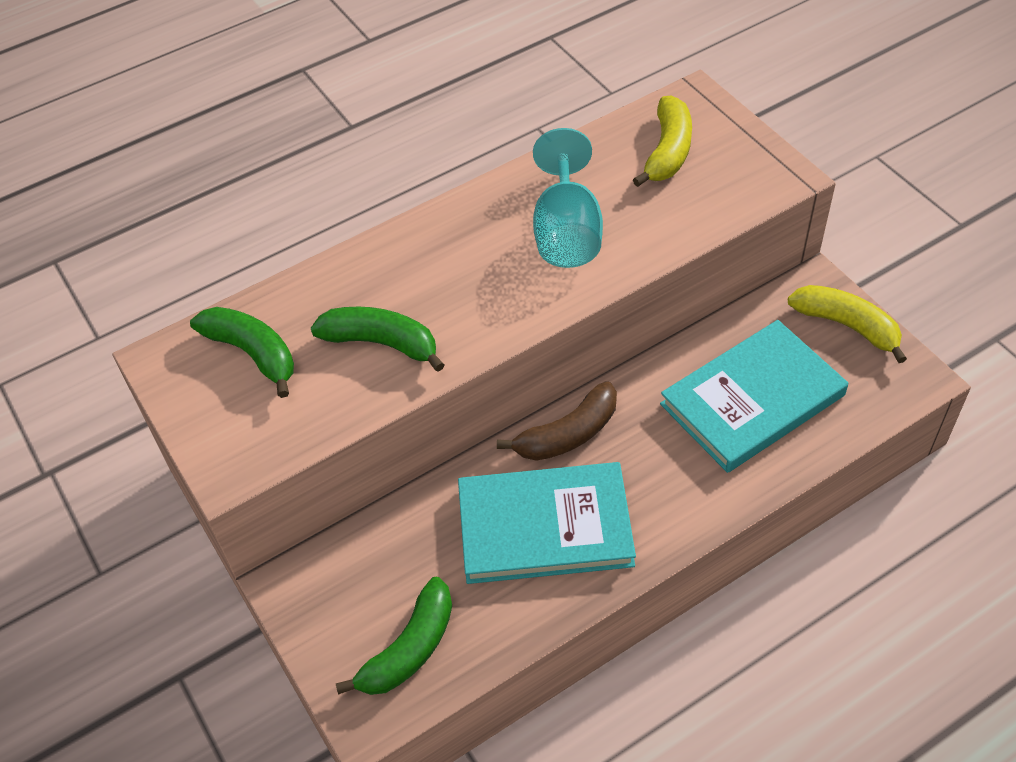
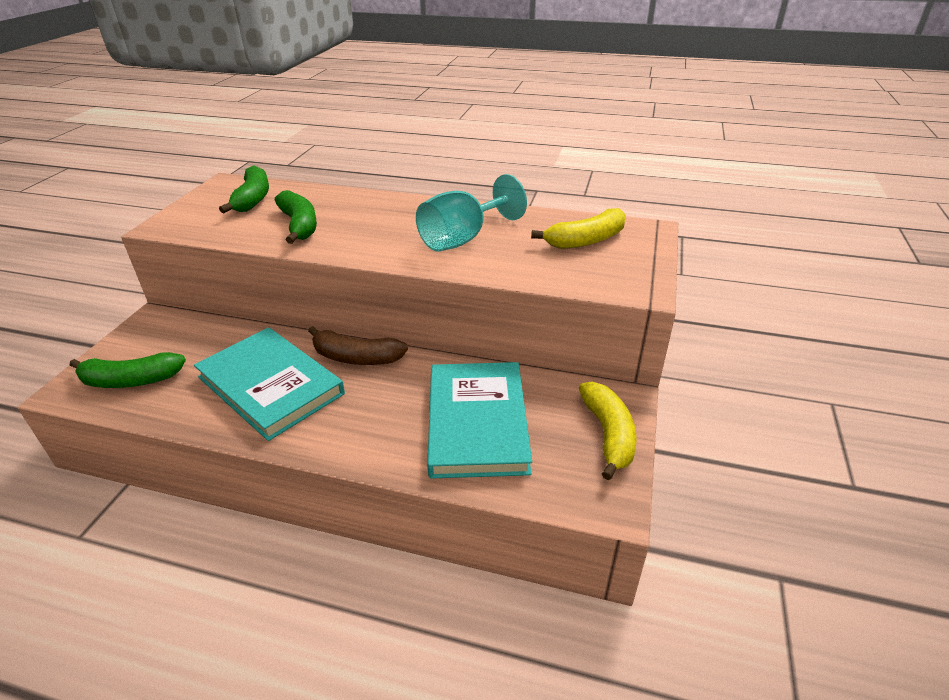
camera: 45 degrees right, 15 degrees down
turquoise book [660,320,848,473] -> turquoise book turned 75 degrees clockwise [427,362,532,478]

